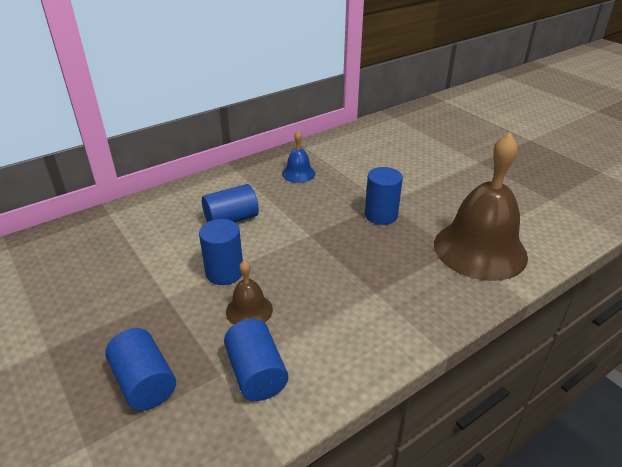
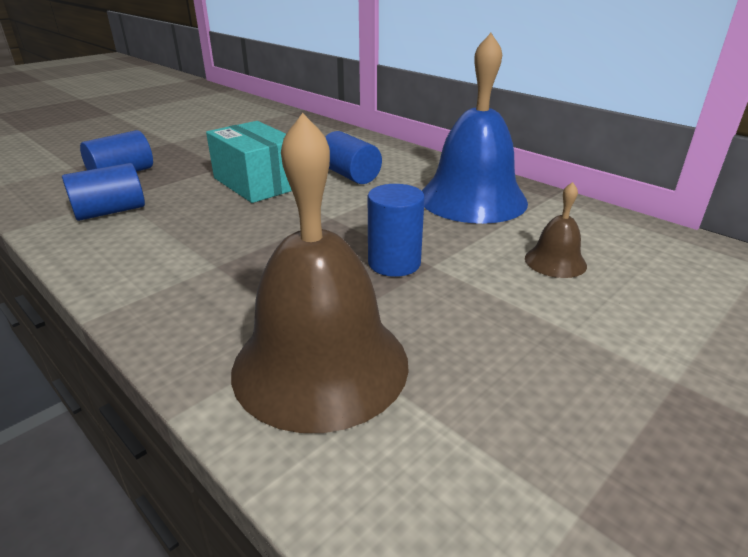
camera: 80 degrees right, 5 degrees down
blue cylinder [199,219,243,285] -> turquoise box [206,121,292,203]
brown bell [226,260,273,325] -> brown bell moved to [525,182,587,278]
blue bell [282,131,315,183] -> blue bell [422,33,528,224], size x2.22

